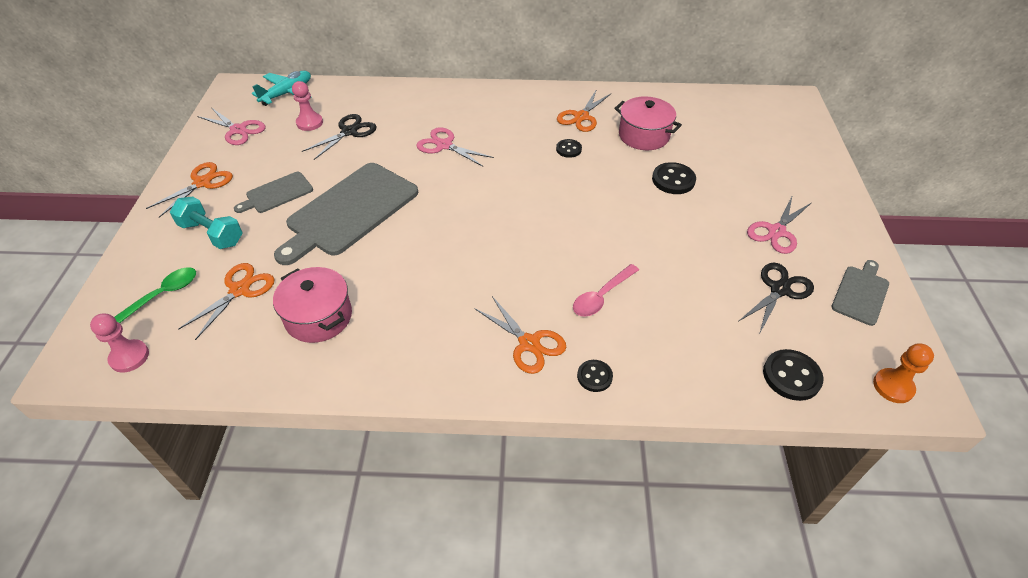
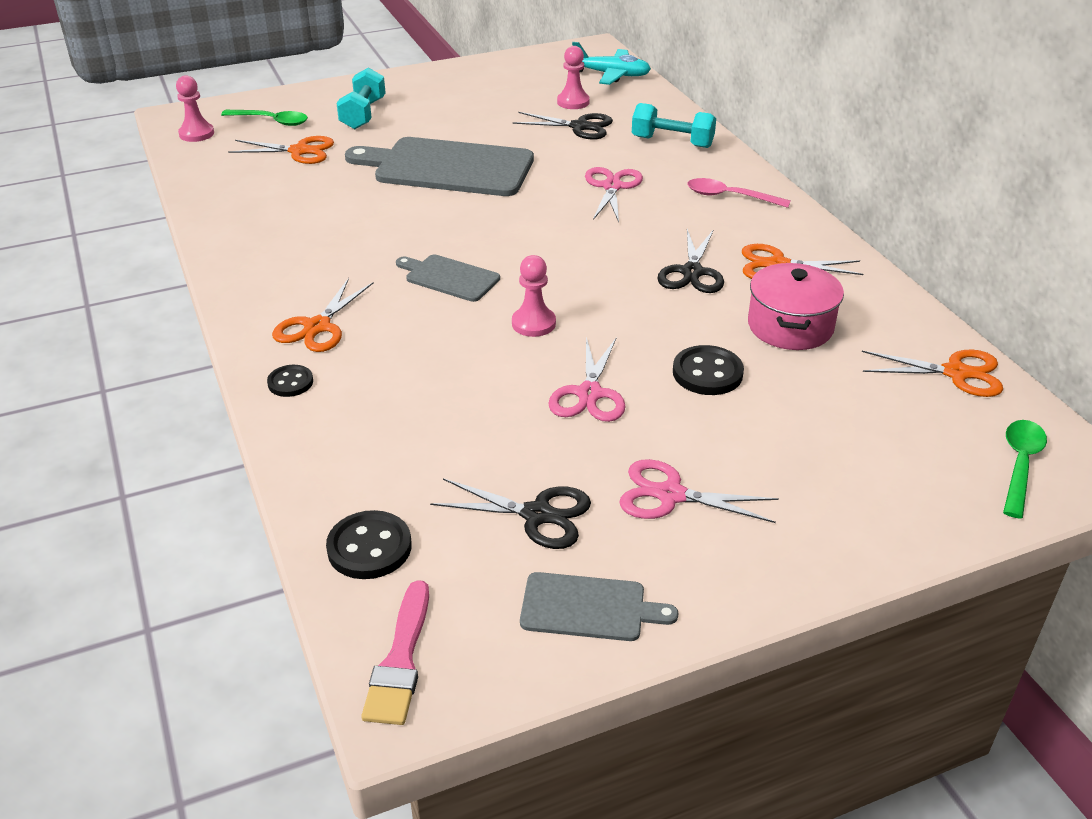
camera: 65 degrees right, 10 degrees down
orange scissors [146,162,233,217] -> orange scissors moved to [862,349,1003,397]
pink scissors [197,107,266,145] -> pink scissors moved to [548,337,626,422]
grey cutting board [234,172,313,213] -> grey cutting board moved to [396,254,500,302]
pink pot [273,267,352,343] -> none
black button [556,139,582,158] -> black scissors [657,229,724,293]
pink spoon [573,264,639,317] -> pink spoon moved to [687,178,791,208]
orange pawn [873,344,934,403] -> pink brush [361,580,429,725]
none -> pink pawn [512,255,556,337]
none -> turquoise dumbbell [632,103,716,148]
none -> green spoon [1003,420,1047,519]

